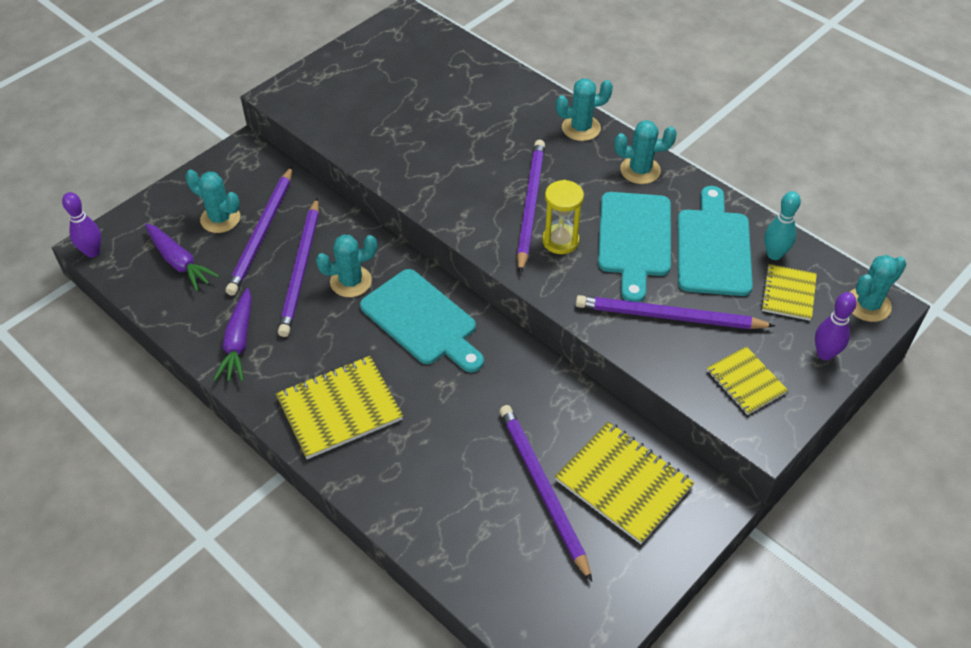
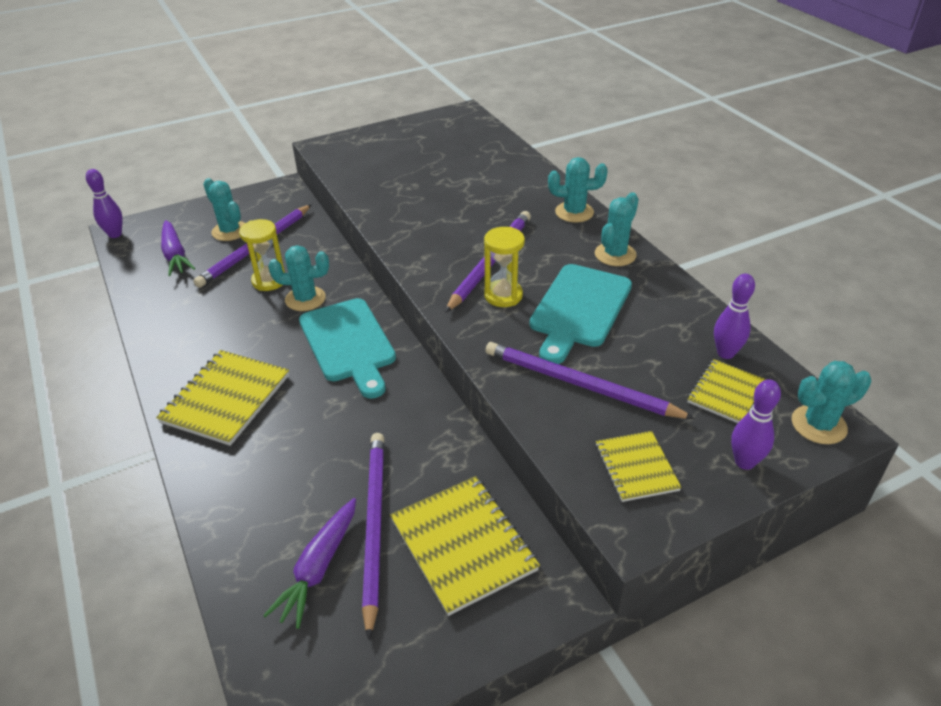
camera: 20 degrees right, 10 degrees down
purple carrot [214,288,252,381] -> purple carrot moved to [263,498,356,629]
yellow notebook [276,356,403,459] -> yellow notebook turned 60 degrees counterclockwise [156,350,289,446]
purple pencil [278,198,319,337] -> yellow hourglass [239,219,285,291]
turquoise cactus [614,120,677,184] -> turquoise cactus turned 75 degrees counterclockwise [595,192,638,266]
turquoise cutting board [678,186,753,296] -> none
turquoise bowling pin [764,191,801,260] -> purple bowling pin [714,274,755,359]

